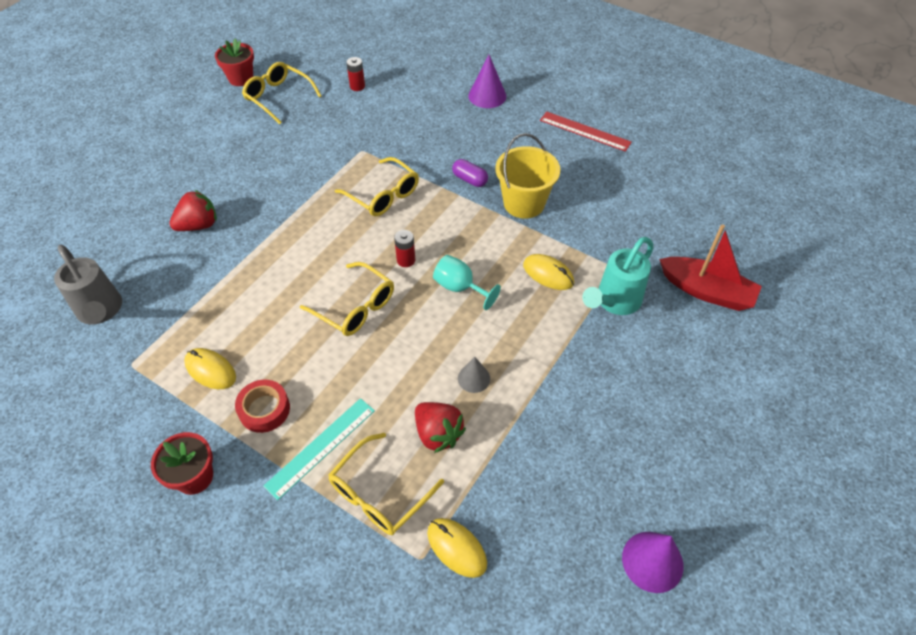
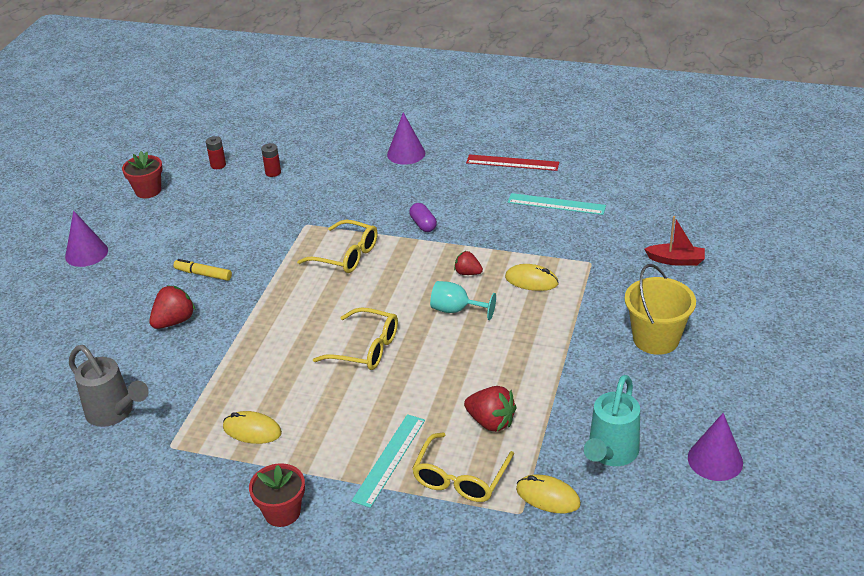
camera: 15 degrees left, 15 degrees down
red tape [235,380,290,433] -> none
yellow glasses [242,62,321,124] -> none
red battery [394,230,415,267] -> red battery moved to [206,136,226,169]
purple capsule [452,159,488,187] -> purple capsule turned 45 degrees clockwise [409,203,437,232]
grey cone [458,357,490,393] -> none
yellow bucket [495,133,560,219] -> yellow bucket moved to [625,264,696,355]
turquoise watering can [582,237,653,315] -> turquoise watering can moved to [584,375,640,466]
red boat [659,224,762,311] -> red boat [644,216,705,266], size x0.64
none -> purple cone [65,211,108,267]
none -> yellow marker [173,259,232,281]
none -> red strawberry [454,251,483,275]
none -> turquoise ruler [508,193,606,215]

